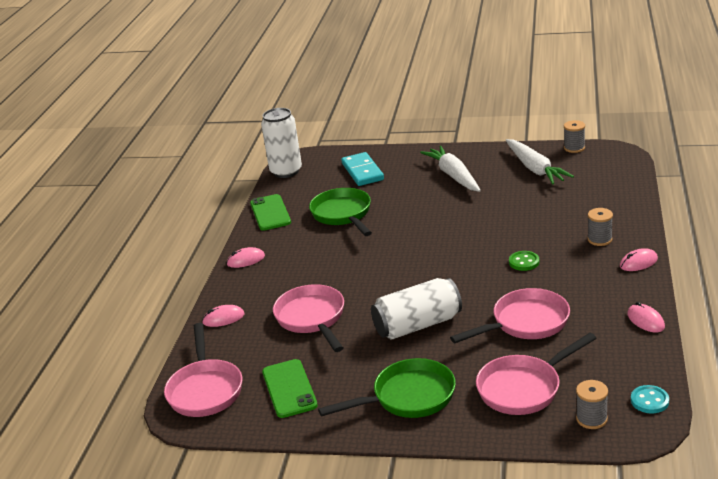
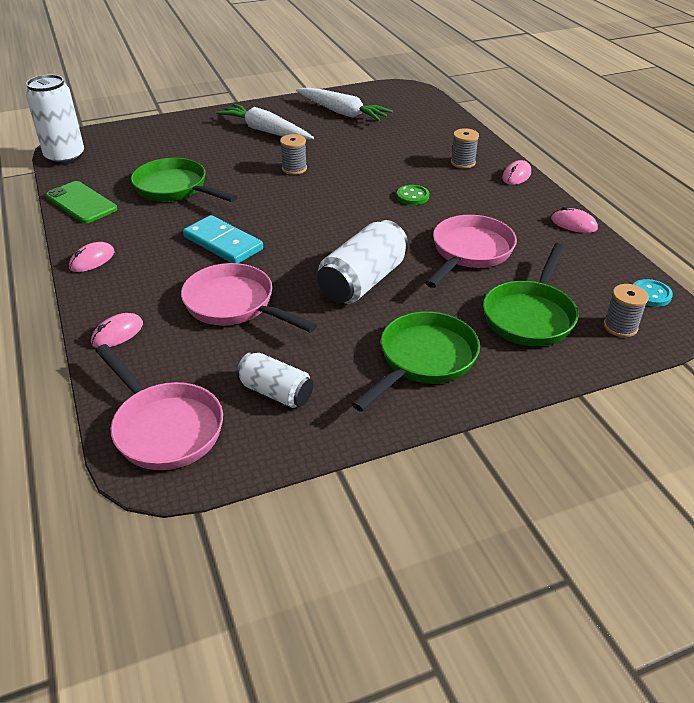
camera: 35 degrees left, 10 degrees up
green phone [262,359,318,418] -> white can [236,352,313,408]
turquoise domino [341,152,384,186] -> turquoise domino moved to [183,215,263,263]
pink pan [476,333,596,415] -> green pan [483,243,579,346]
grey spool [564,120,585,153] -> grey spool moved to [280,134,307,175]

